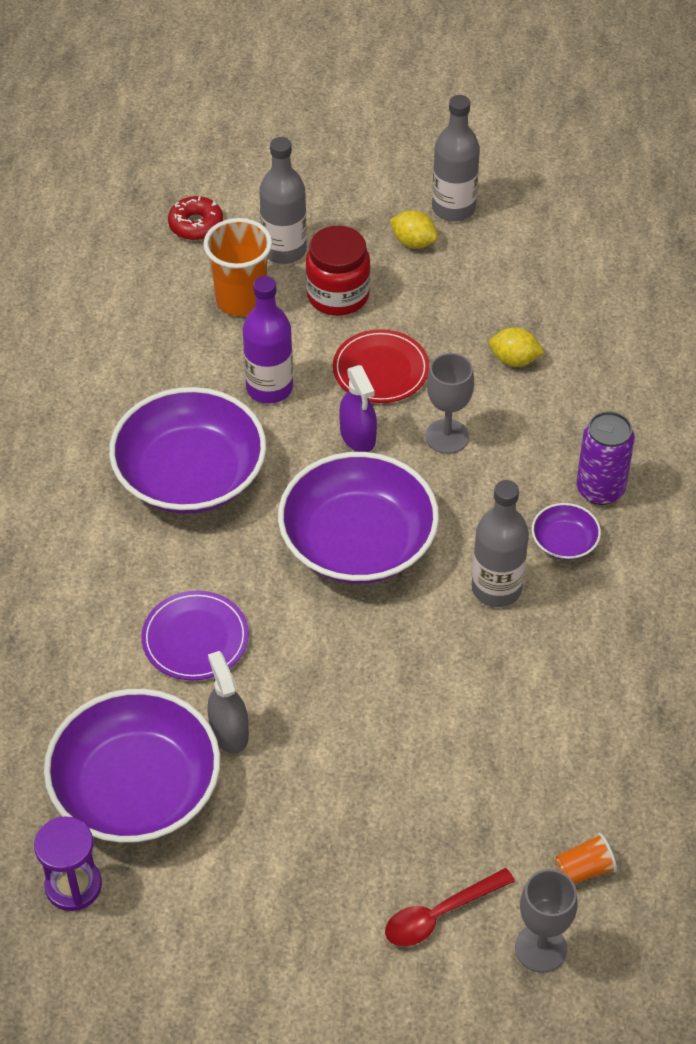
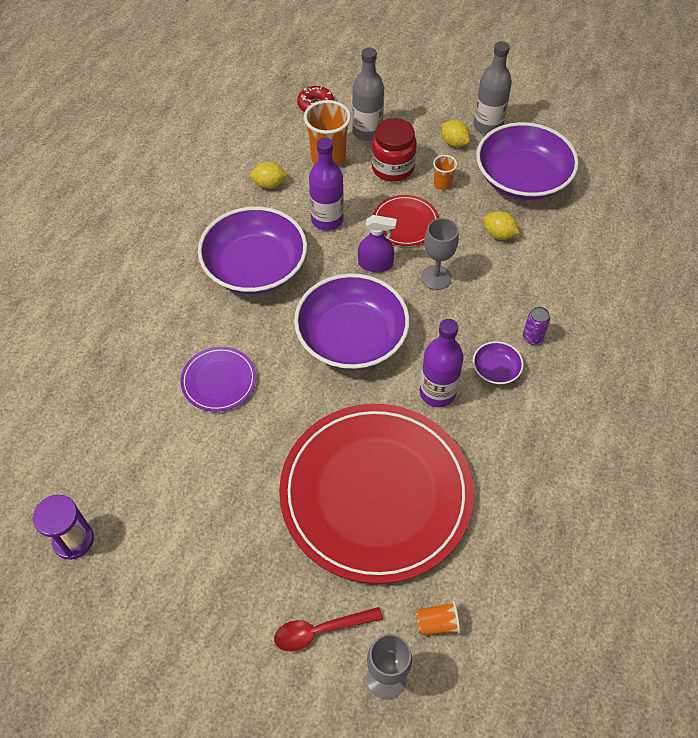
camera: 15 degrees right, 5 degrees up
purple bowl [44,689,220,843] -> purple bowl moved to [476,122,579,200]
grey spray bottle [207,651,249,754] -> none
purple spray bottle [339,365,377,452] -> purple spray bottle turned 75 degrees counterclockwise [358,215,397,272]
grey bottle [472,480,529,607] -> purple bottle [420,319,464,407]
purple can [576,411,635,505] -> purple can [523,307,550,345], size x0.58
none -> yellow lemon [250,162,288,189]
none -> red plate [279,404,474,584]
none -> orange cup [433,155,457,190]

